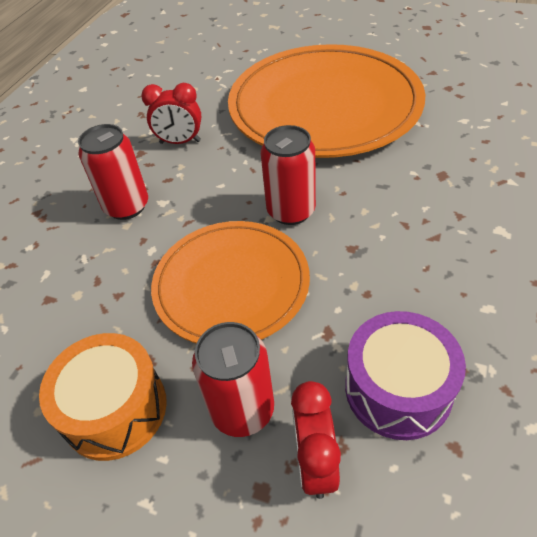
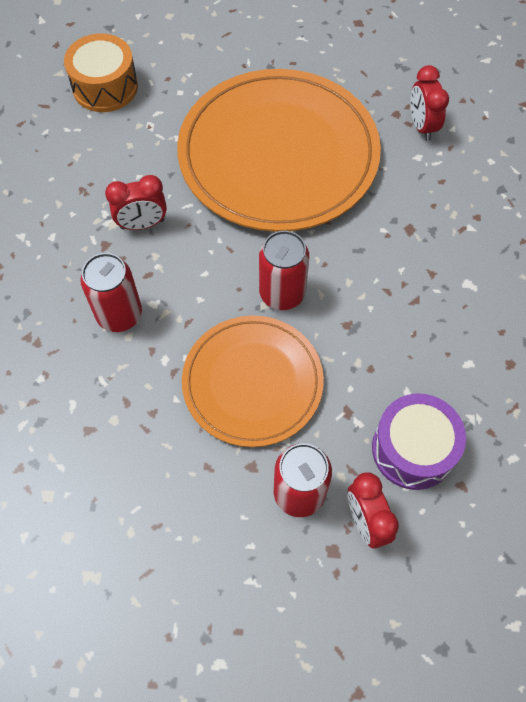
camera: 20 degrees left, 15 degrees up
orange drum [39,333,167,461] -> orange drum moved to [64,33,138,112]
none -> red clock [410,65,449,141]

